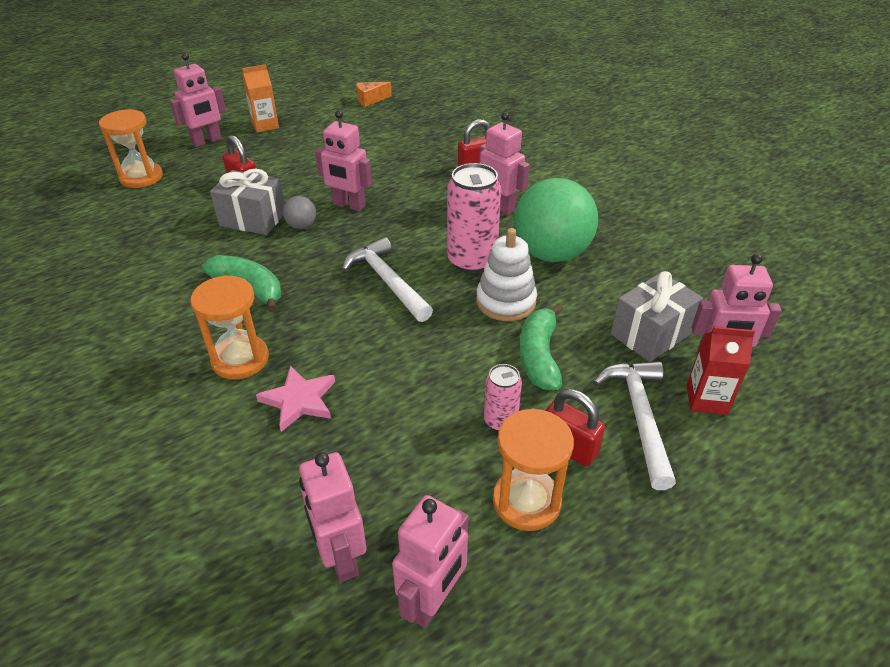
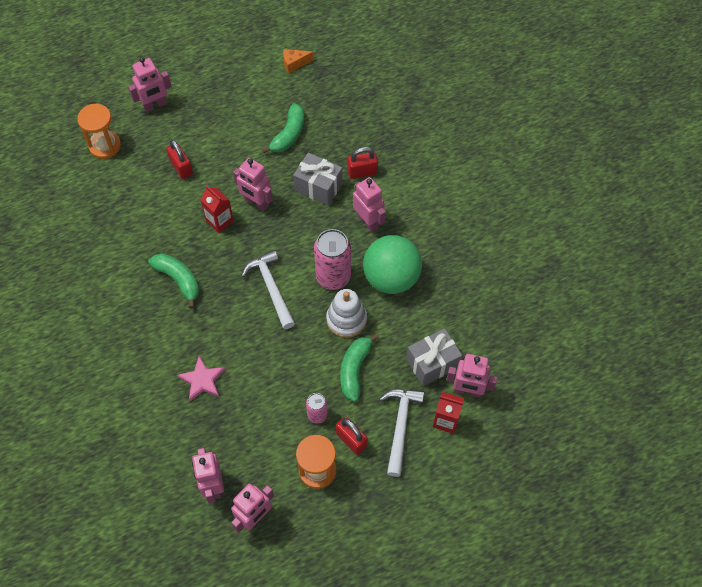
camera: 10 degrees right, 20 degrees up
orange hourglass [190,275,269,379] -> none
grey gift [210,169,285,235] -> grey gift moved to [293,153,343,206]
orange carton [242,64,279,133] -> none
grey ball [283,196,316,229] -> red carton [200,186,234,233]
none -> green banana [262,103,304,153]

